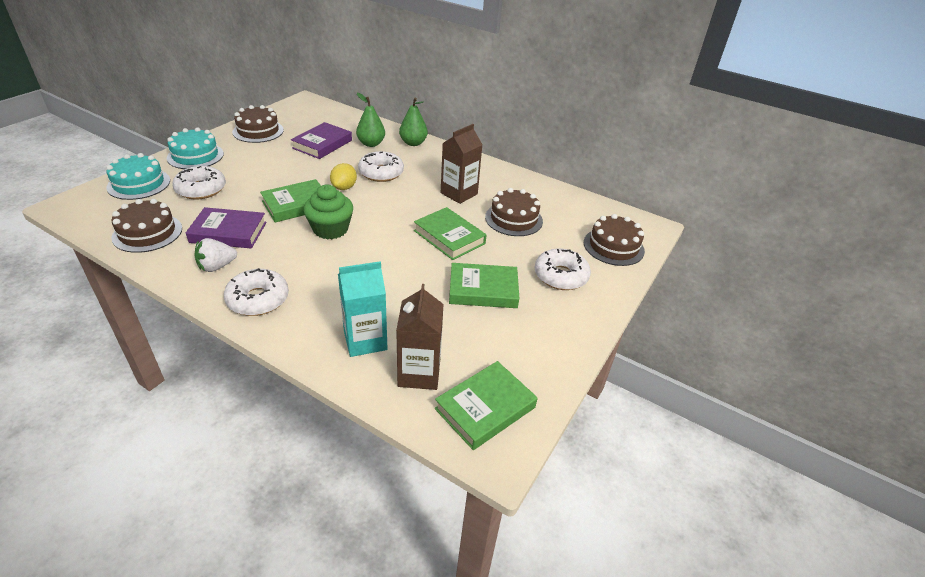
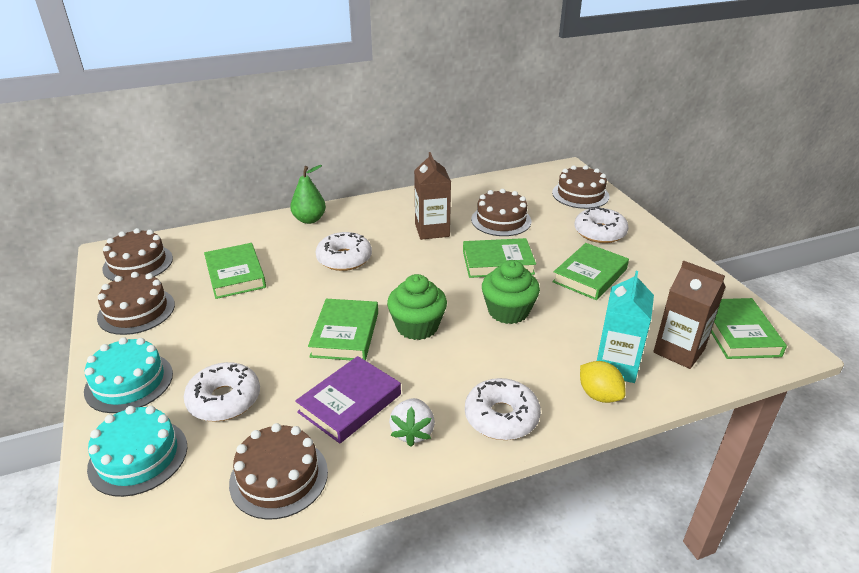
camera: 50 degrees left, 5 degrees down
purple book [291,122,352,159] -> green book [204,243,266,299]
yellow lemon [330,163,357,190] -> yellow lemon moved to [580,361,626,403]
green pear [356,93,385,147] -> none
none -> brown cake [102,228,173,281]
none -> green cupcake [482,260,540,324]

